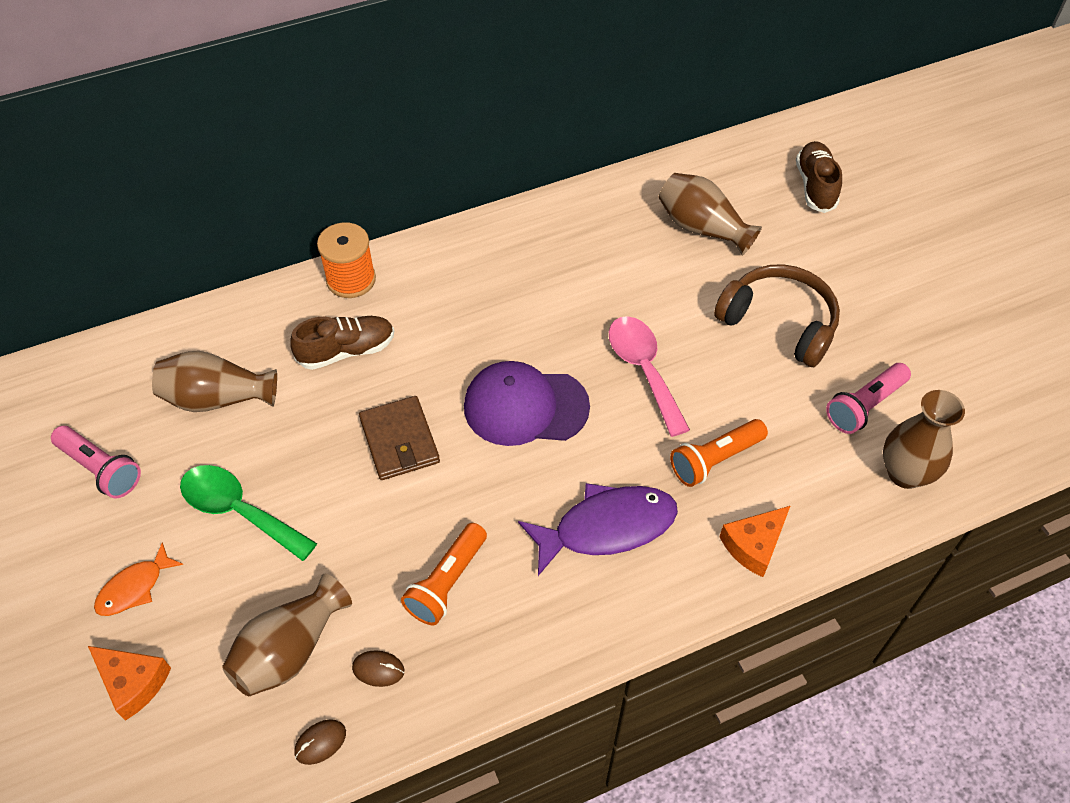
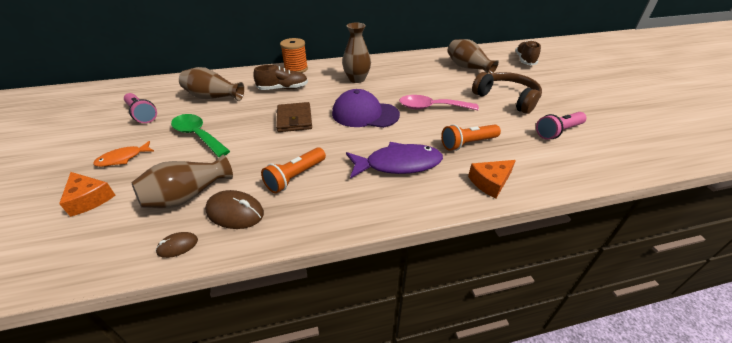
camera: 10 degrees right, 15 degrees down
brown mouse [352,650,404,687] -> brown mouse [205,190,264,229], size x1.79
pink spoon [609,316,690,437] -> pink spoon turned 75 degrees counterclockwise [399,95,479,110]
brown vase [883,390,965,489] -> brown vase moved to [342,23,371,83]

